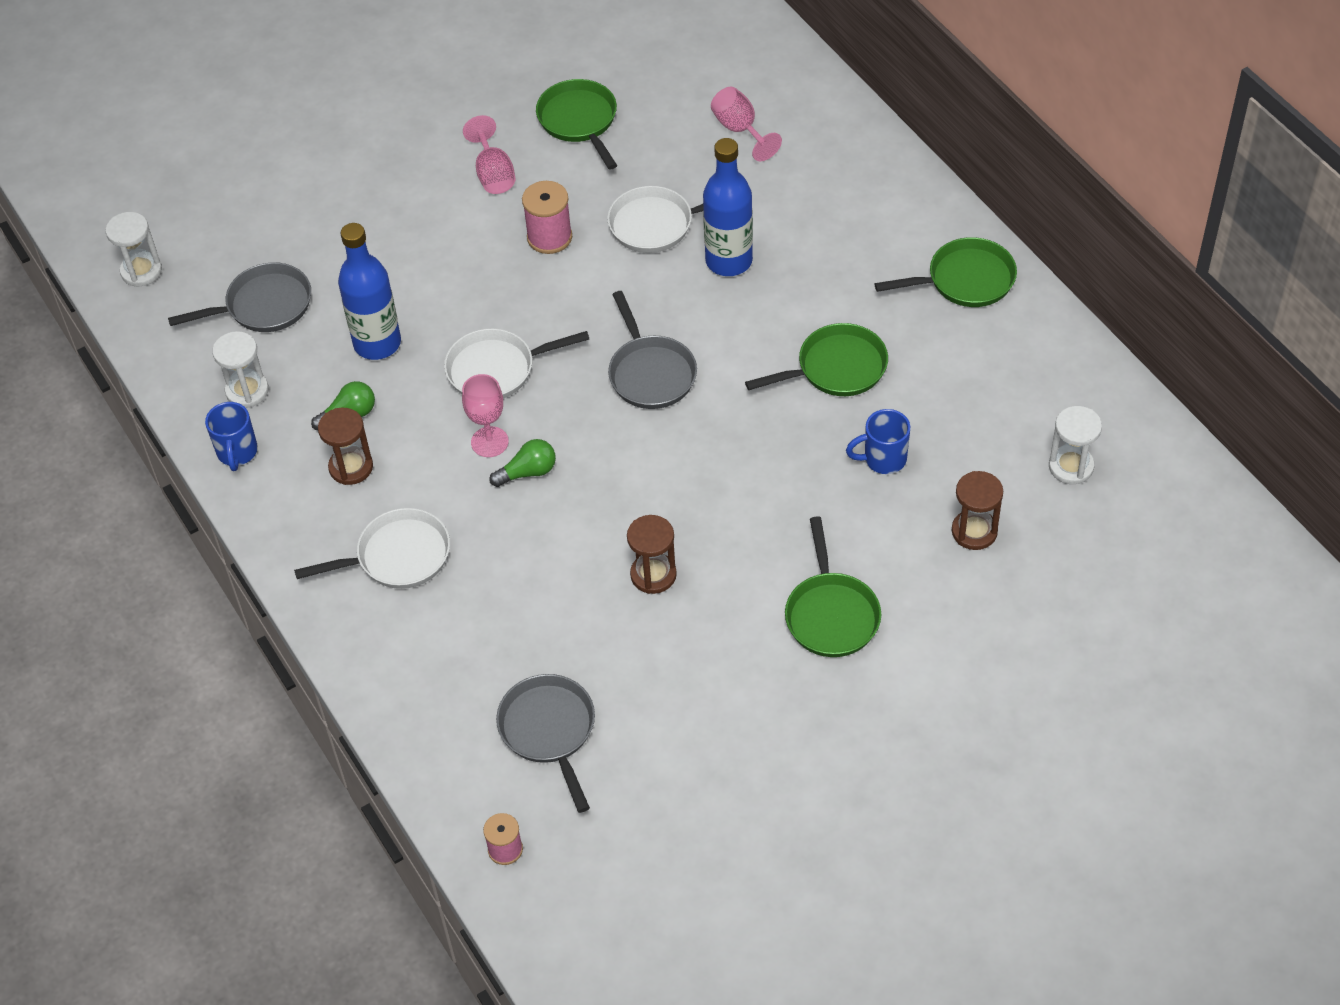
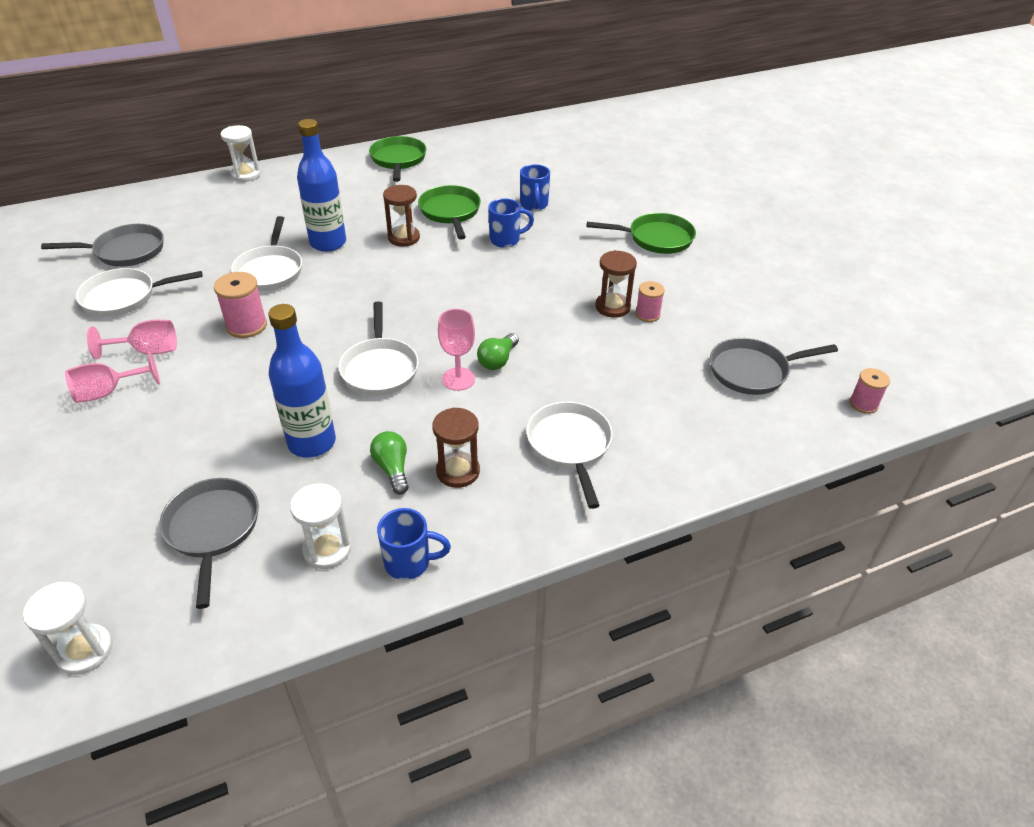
camera: 85 degrees left, 10 degrees down
green light bulb [489,439,556,487] -> green light bulb turned 135 degrees counterclockwise [477,333,519,370]
green pan [536,79,617,169] -> white pan [76,268,203,317]
grey pan [608,291,697,409] -> grey pan moved to [41,224,164,267]
pink goblet [711,86,782,161] -> pink goblet moved to [65,351,160,403]
brown hourglass [952,471,1003,550] -> brown hourglass moved to [383,185,420,247]
white hourglass [1049,406,1102,484] -> white hourglass moved to [221,125,261,182]
none -> blue mug [488,198,534,248]
none -> pink spool [635,281,665,322]

